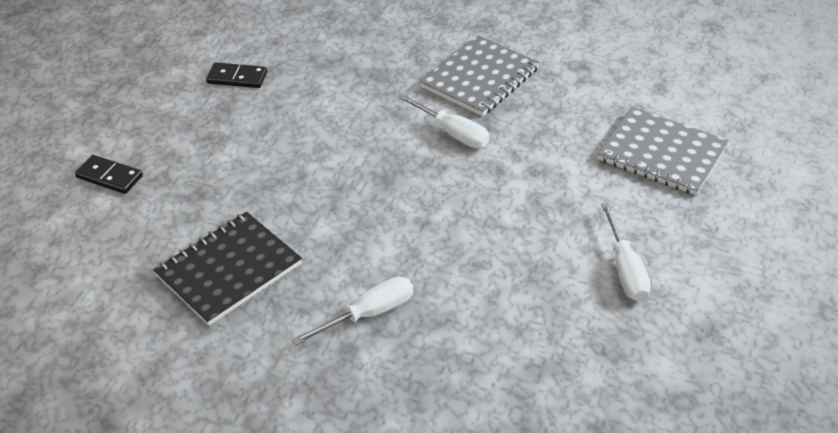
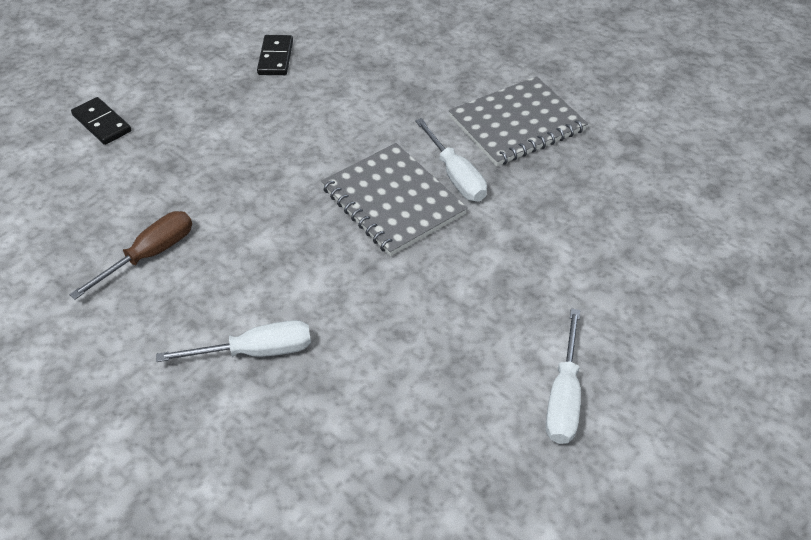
camera: 20 degrees right, 5 degrees up
black notebook [153,212,302,326] -> brown screwdriver [69,211,192,300]
black domino [206,62,267,88] -> black domino turned 60 degrees clockwise [257,35,293,75]
grey notebook [598,107,729,195] -> grey notebook moved to [321,143,468,256]

